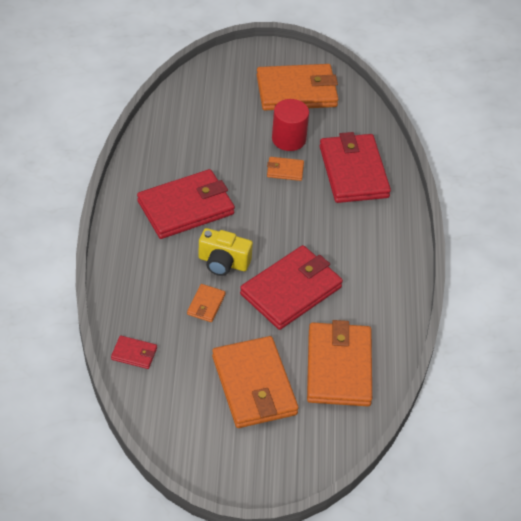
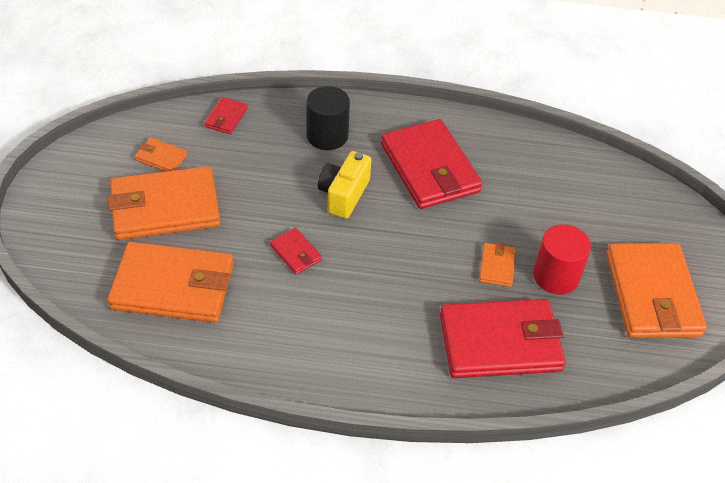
camera: 95 degrees right, 0 degrees up
orange wallet [187,284,226,322] -> orange wallet moved to [135,138,187,172]
red wallet [240,245,343,330] -> red wallet [270,228,322,274], size x0.44
none -> black cylinder [306,86,350,150]

